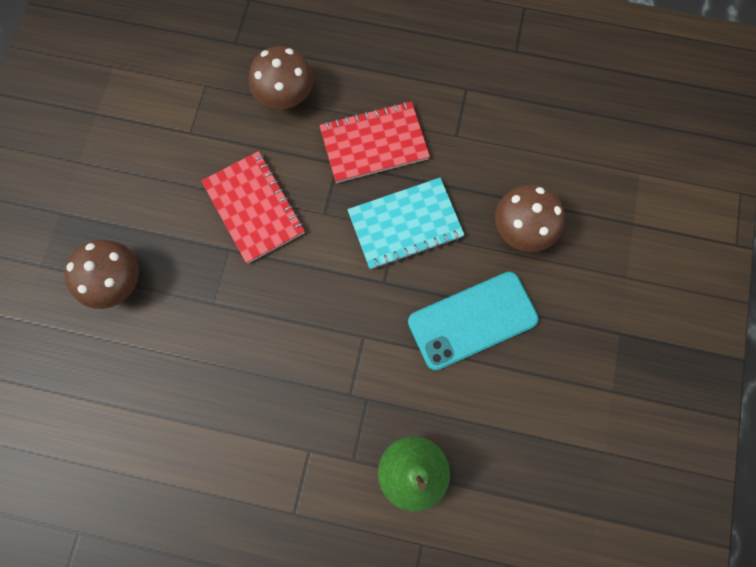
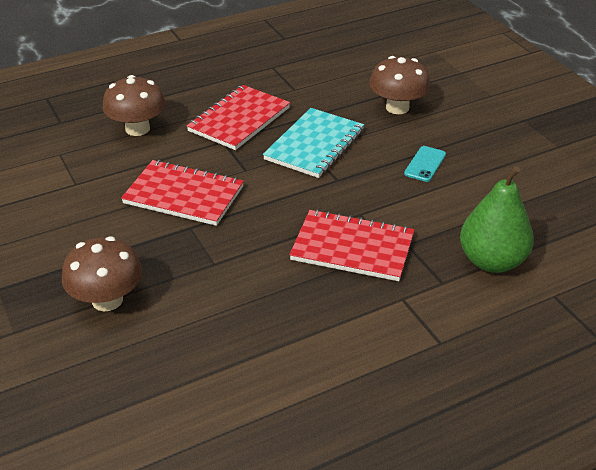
camera: 40 degrees left, 35 degrees down
turquoise phone [408,272,539,370] -> turquoise phone [404,146,446,182], size x0.47
none -> red notebook [289,209,414,281]

